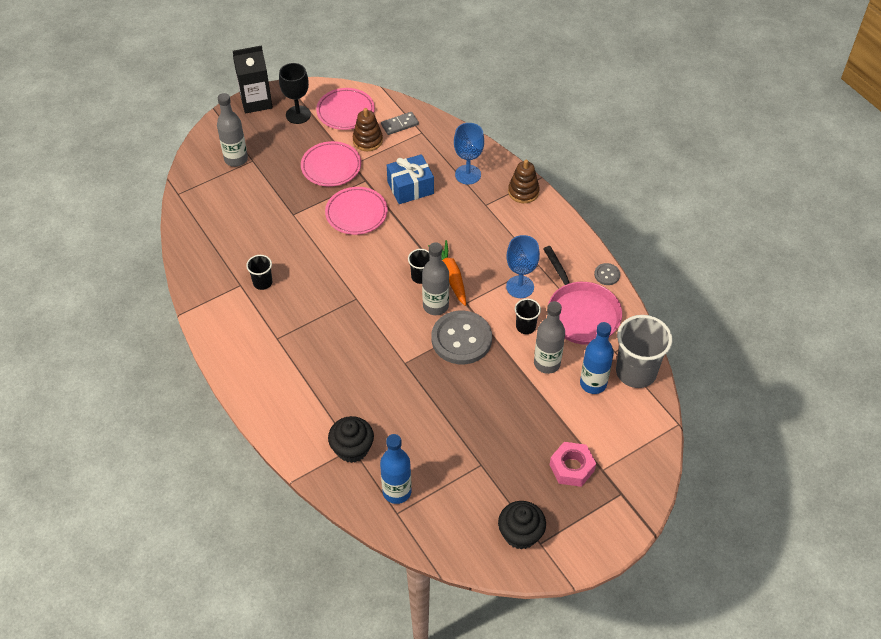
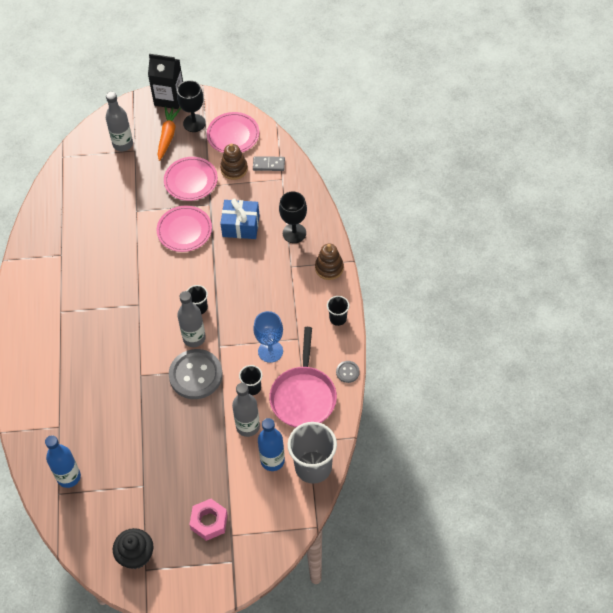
camera: 30 degrees right, 5 degrees up
black cup [246,255,272,290] -> black cup moved to [327,296,349,326]
black cupcake [328,416,374,463] -> none
orange carrot [428,240,466,306] -> orange carrot moved to [158,106,181,161]
blue goblet [454,123,484,185] -> black goblet [279,192,307,243]

